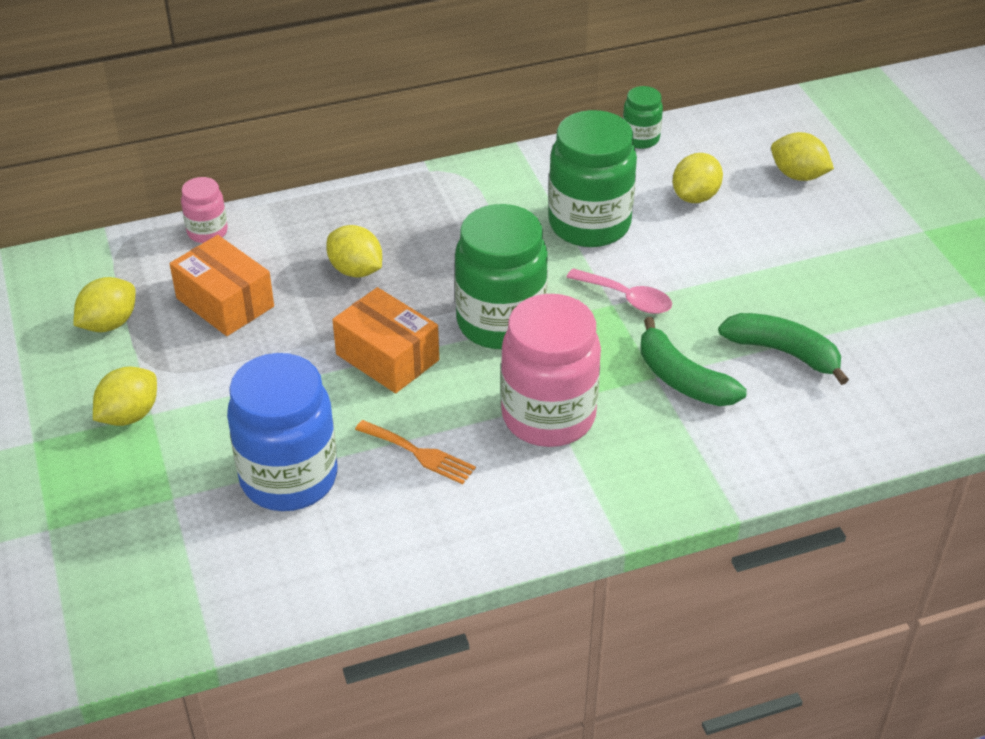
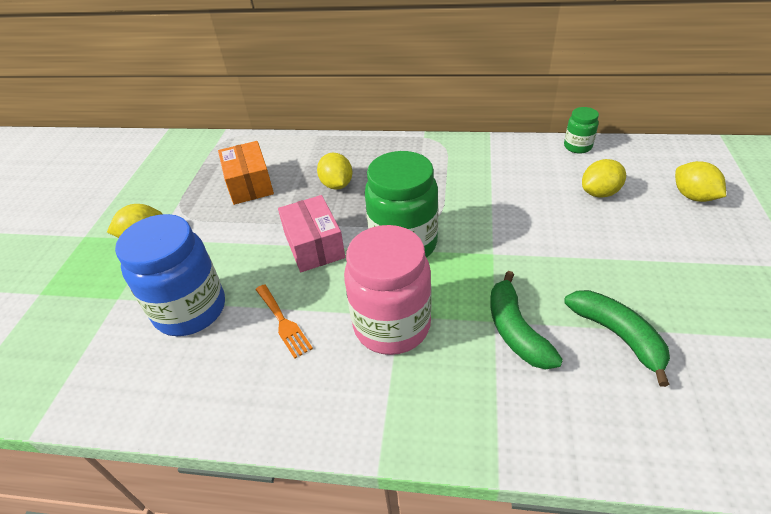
camera: 30 degrees right, 0 degrees up
yellow lemon [73,277,135,332] -> none
pink jar [181,177,228,243] -> none
orange box [333,287,439,393] -> pink box [278,195,345,272]
green jar [548,110,637,247] -> none
pink spoon [566,268,672,314] -> none

